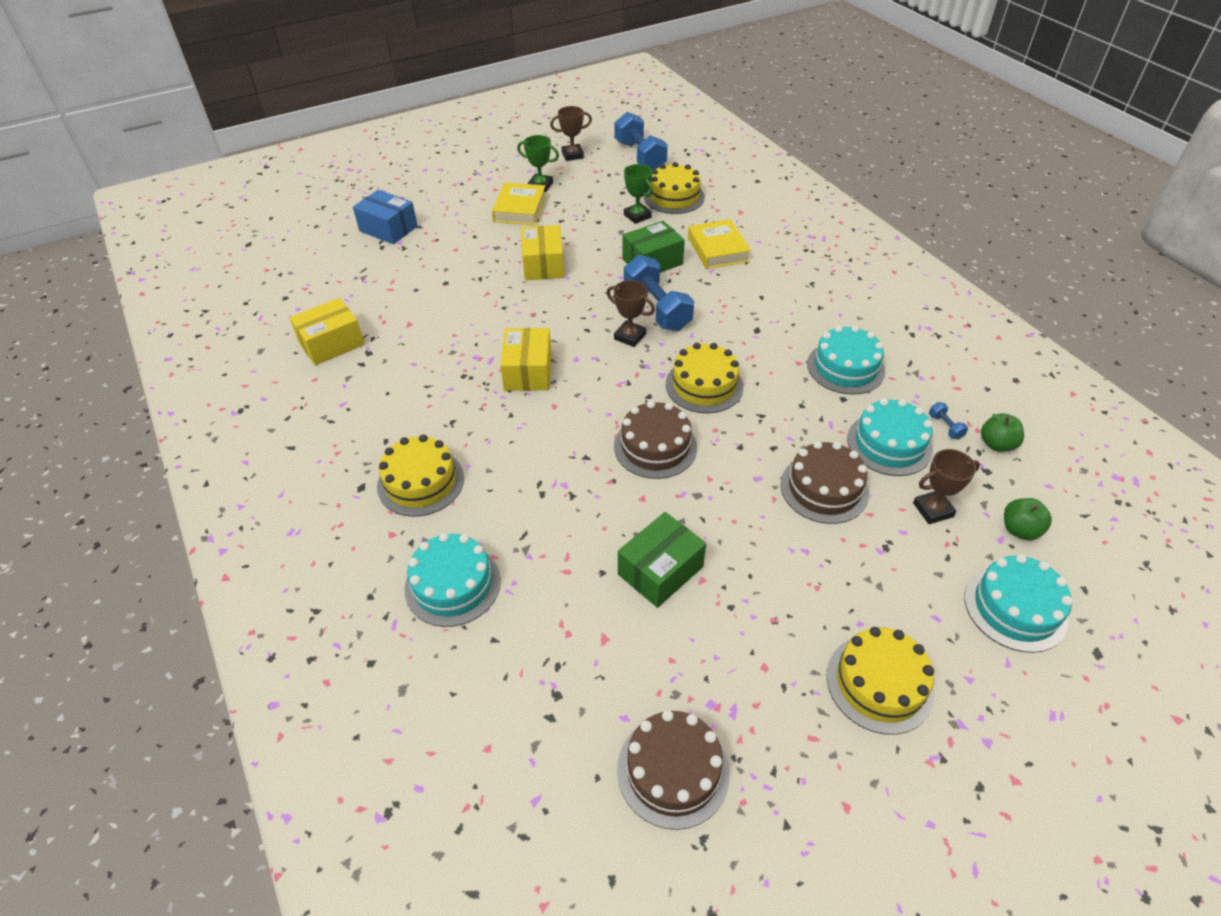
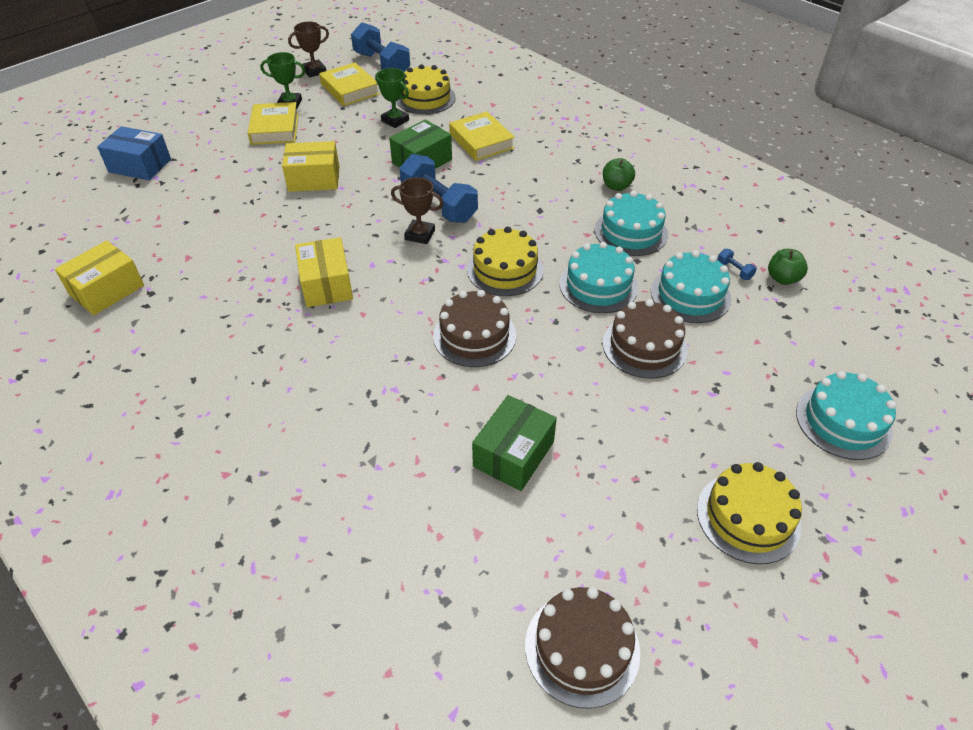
camera: 15 degrees left, 0 degrees up
yellow cake [377,435,464,517] -> none
turquoise cake [404,533,501,627] -> turquoise cake moved to [559,242,638,313]
yellow box [521,225,564,280] -> yellow box turned 75 degrees counterclockwise [282,141,339,192]
brown trophy [913,449,980,524] -> none
green apple [1004,498,1052,540] -> green apple moved to [603,158,635,191]
none -> yellow book [319,63,380,106]

